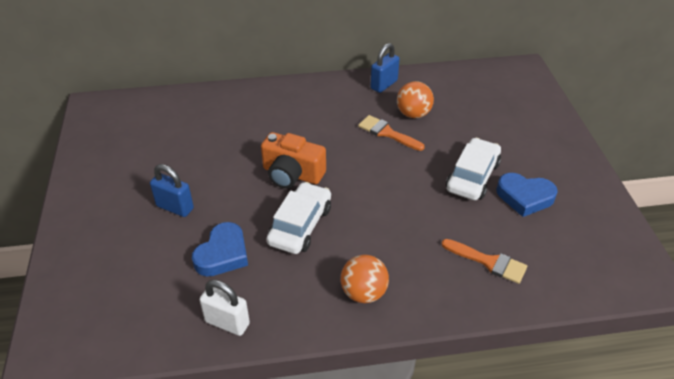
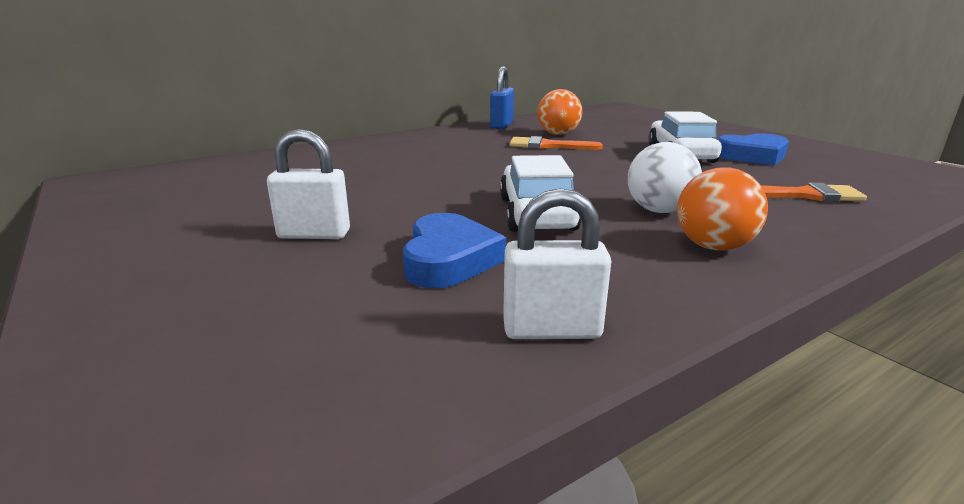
camera: 25 degrees left, 20 degrees down
blue padlock [150,164,194,217] -> white padlock [267,129,350,239]
orange camera [261,132,326,189] -> none
none -> white ball [628,142,702,213]

